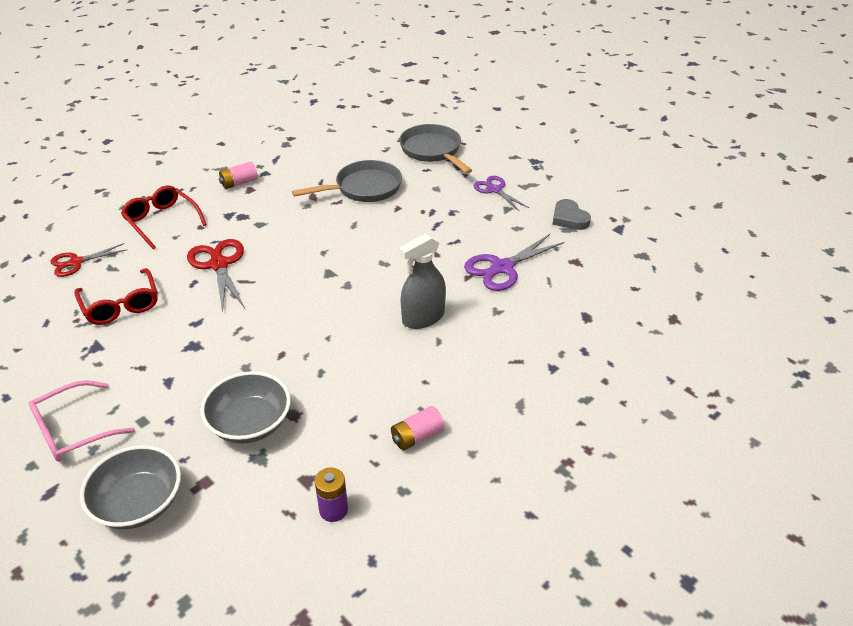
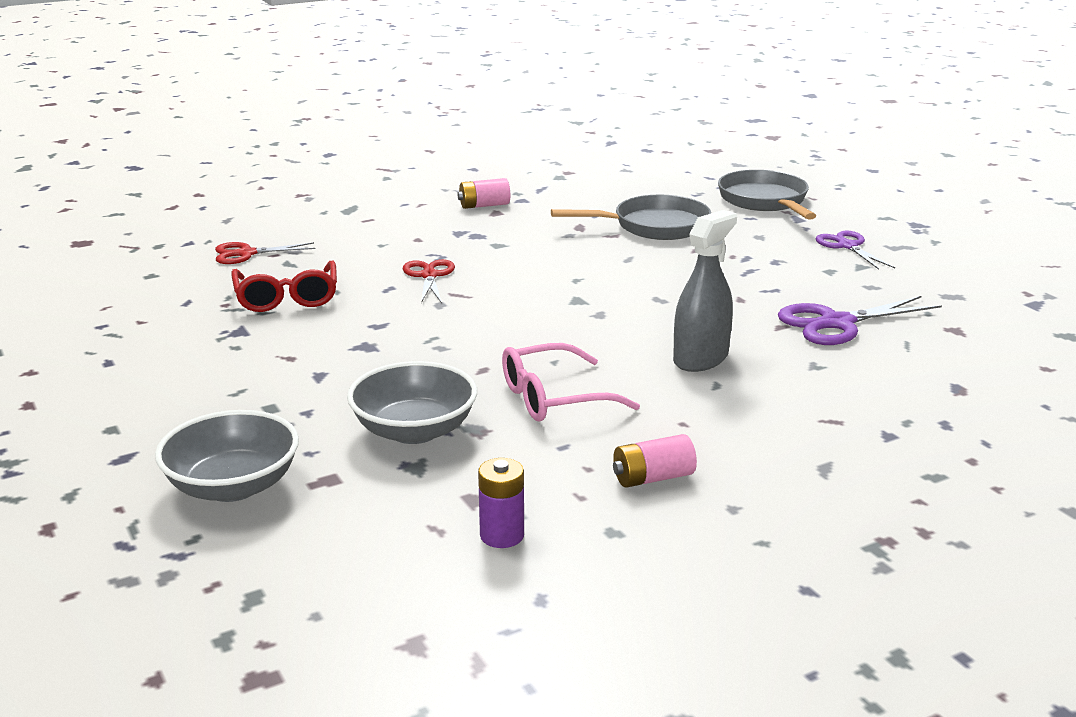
camera: 15 degrees right, 15 degrees down
pink glasses [28,380,135,462] -> pink glasses moved to [502,343,640,422]
red glasses [121,186,207,249] -> none
red scissors [187,239,245,312] -> red scissors [403,259,455,303], size x0.66
grey spray bottle [399,234,446,329] -> grey spray bottle turned 150 degrees clockwise [673,210,737,372]
grey heart [553,199,591,230] -> none

